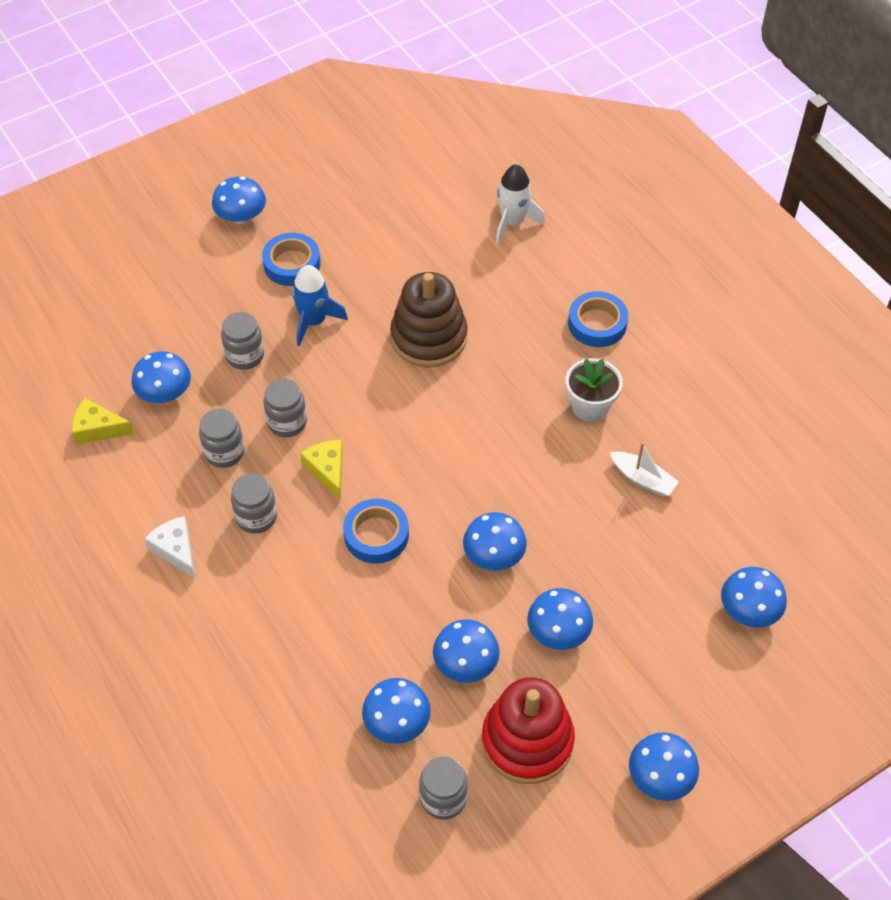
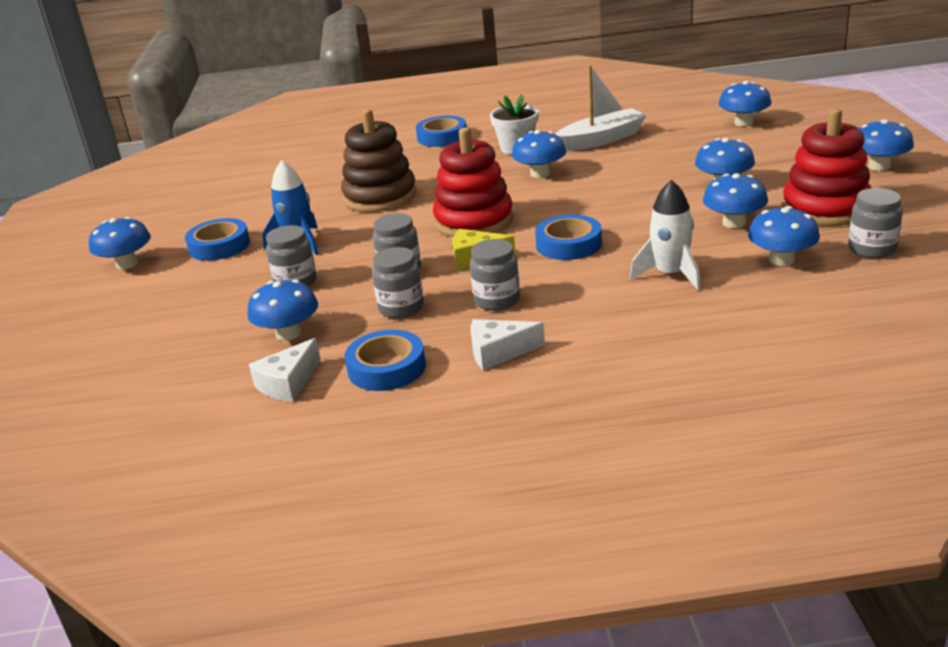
camera: 60 degrees left, 25 degrees down
yellow cheese [72,398,134,445] -> white cheese [249,338,321,402]
blue mushroom [463,512,527,571] -> blue mushroom moved to [512,130,566,178]
white rocket [496,164,545,243] -> white rocket moved to [630,180,700,290]
white boat [610,442,679,496] -> white boat [556,65,647,151], size x1.62
none -> blue tape [345,330,426,391]
none -> red stacking toy [433,127,513,237]

